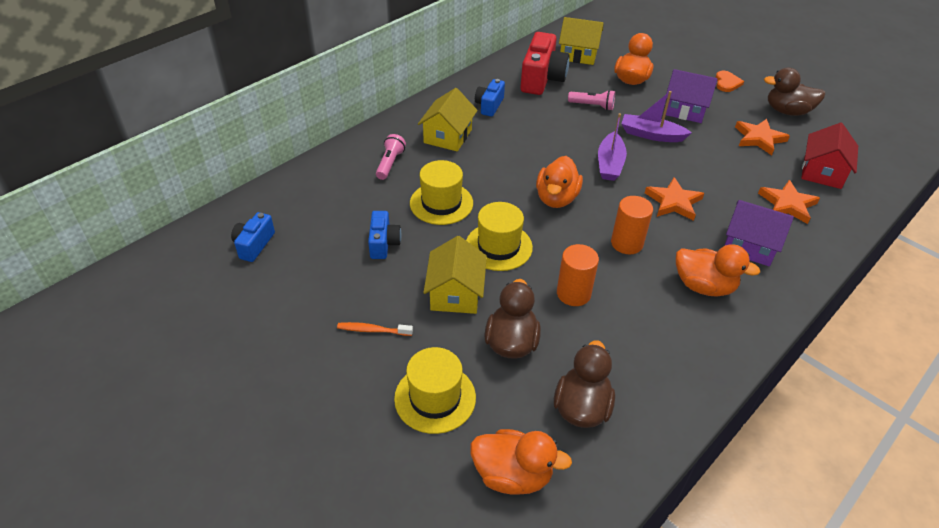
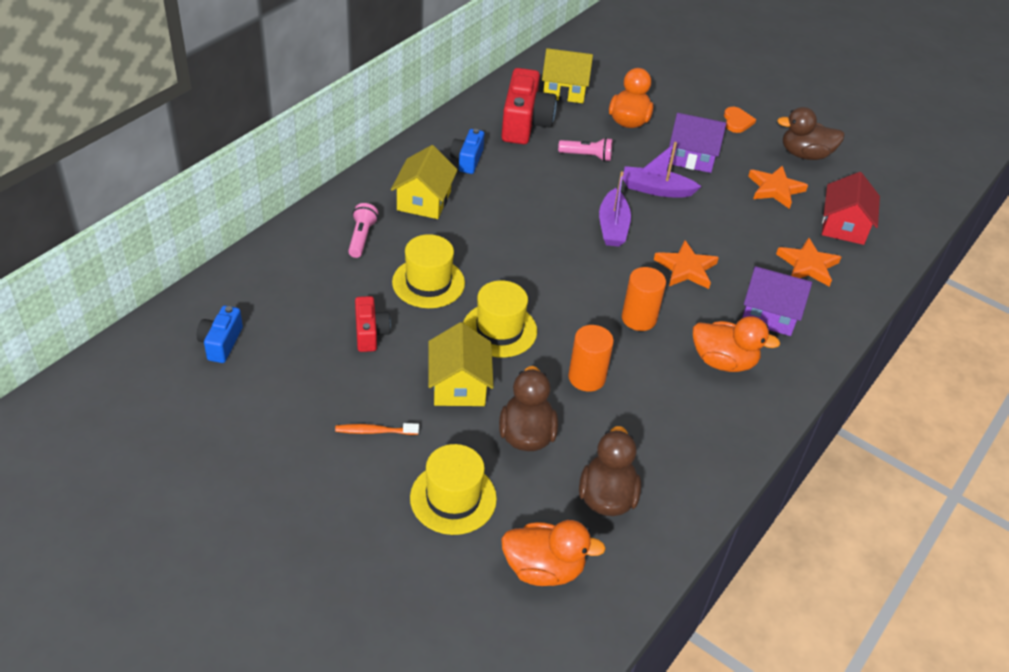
camera: 10 degrees left, 0 degrees up
blue camera [368,211,401,259] -> red camera [355,296,391,352]
orange duck [536,156,583,208] -> none

